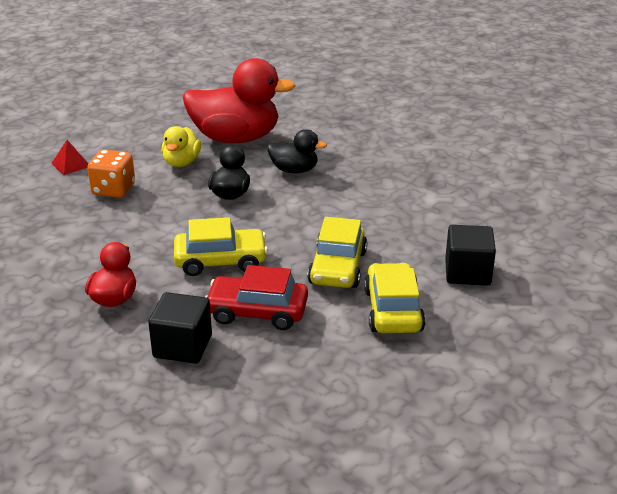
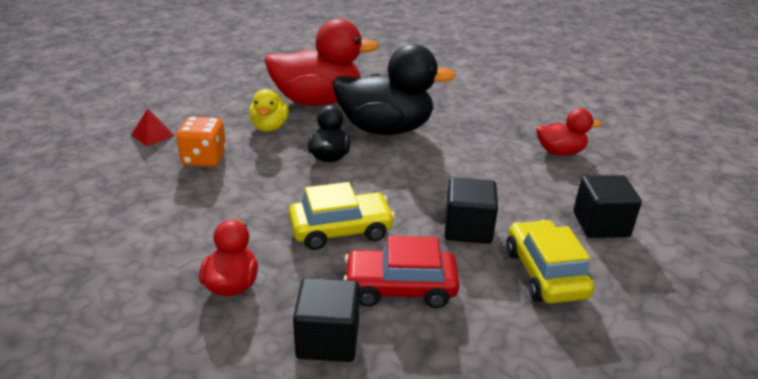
camera: 10 degrees left, 0 degrees up
black duck [267,129,327,173] -> black duck [332,44,456,135], size x1.95
yellow car [307,217,367,288] -> black cube [445,177,498,244]
none -> red duck [536,108,601,156]

